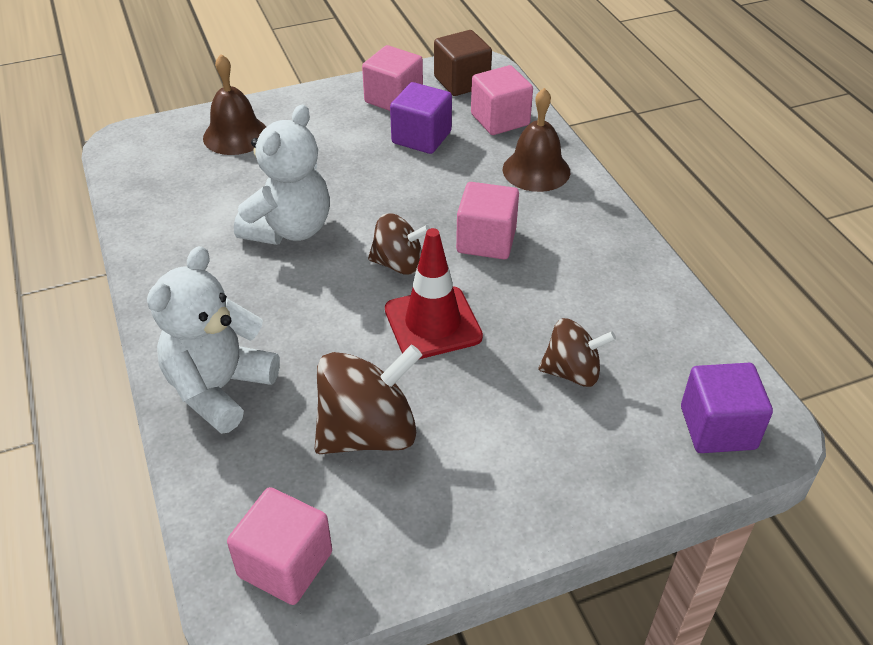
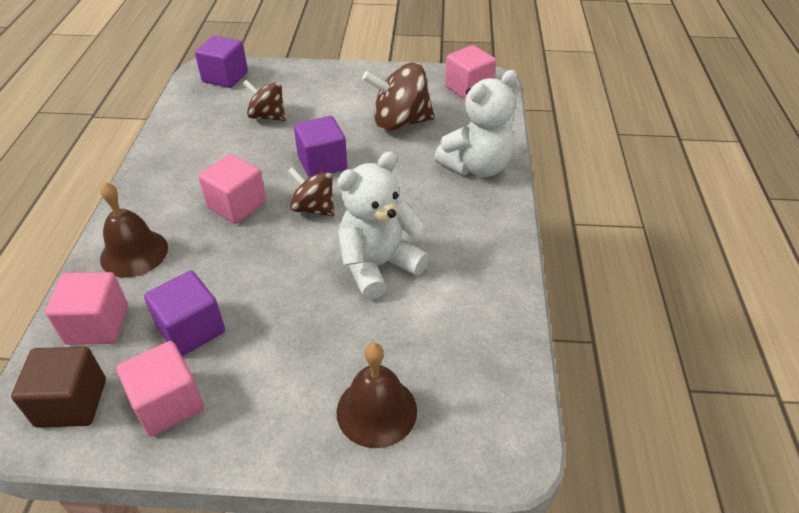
camera: 155 degrees left, 0 degrees up
red traffic cone [385,228,483,360] -> purple cube [294,116,348,177]

